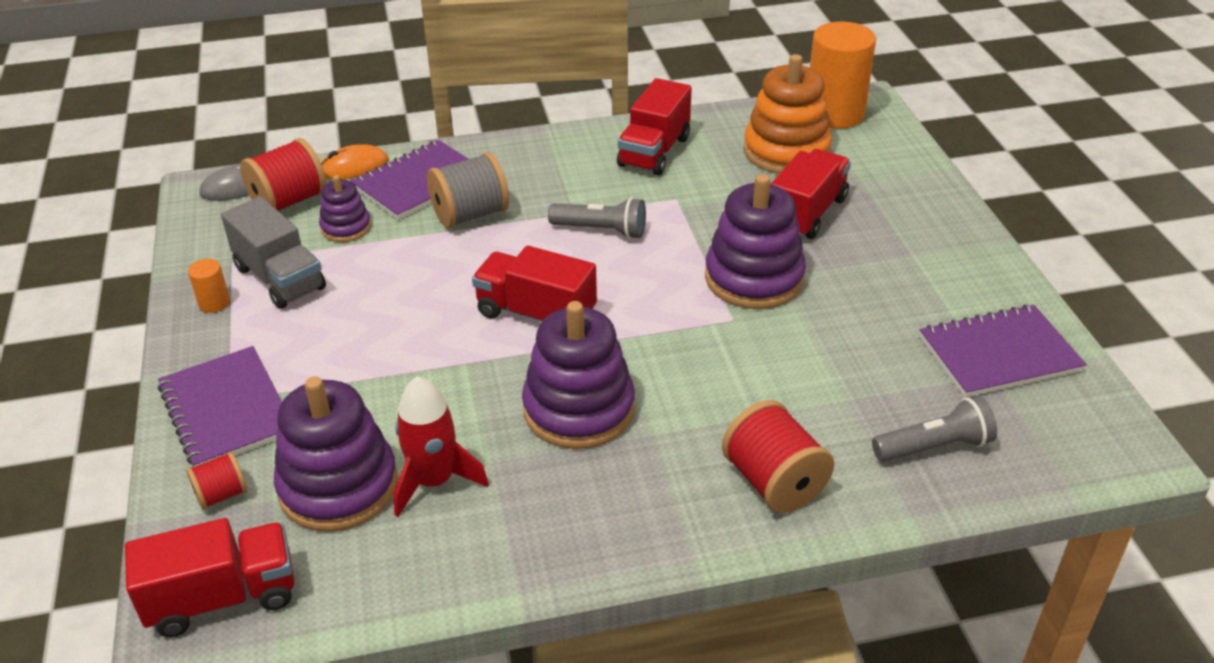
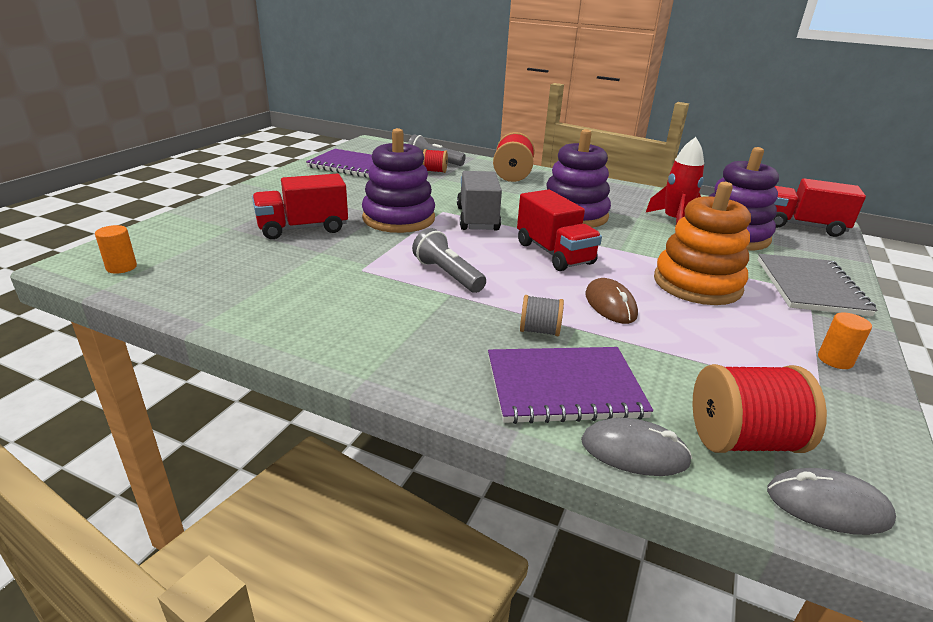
camera: 145 degrees left, 10 degrees down
purple notebook [158,346,282,467] -> grey notebook [758,254,877,316]
red spool [186,451,248,510] -> red spool moved to [423,149,448,173]
grey truck [221,197,326,309] -> grey truck moved to [457,171,502,231]
purple stacking toy [319,175,371,242] -> none
orange mouse [321,144,388,179] -> grey mouse [581,418,692,476]
grey spool [427,152,509,228] -> grey spool [520,295,564,336], size x0.56
red truck [617,78,692,175] -> none
orange stacking toy [743,54,832,174] -> orange stacking toy moved to [654,182,751,305]
orange cylinder [810,22,876,129] -> orange cylinder [95,225,137,274], size x0.43
none -> brown mouse [585,278,638,324]

